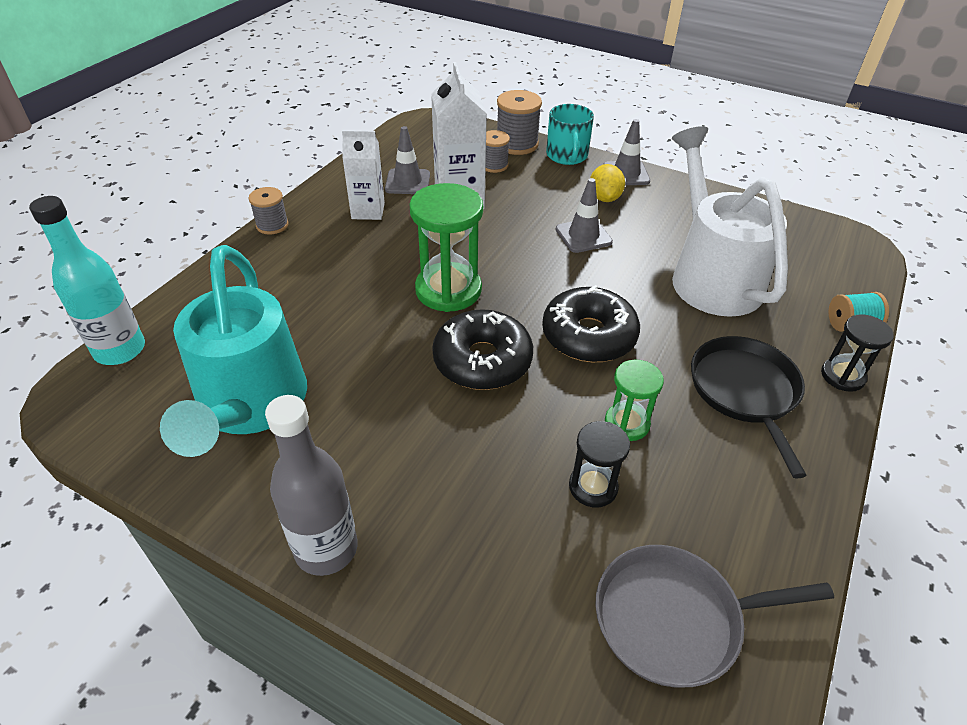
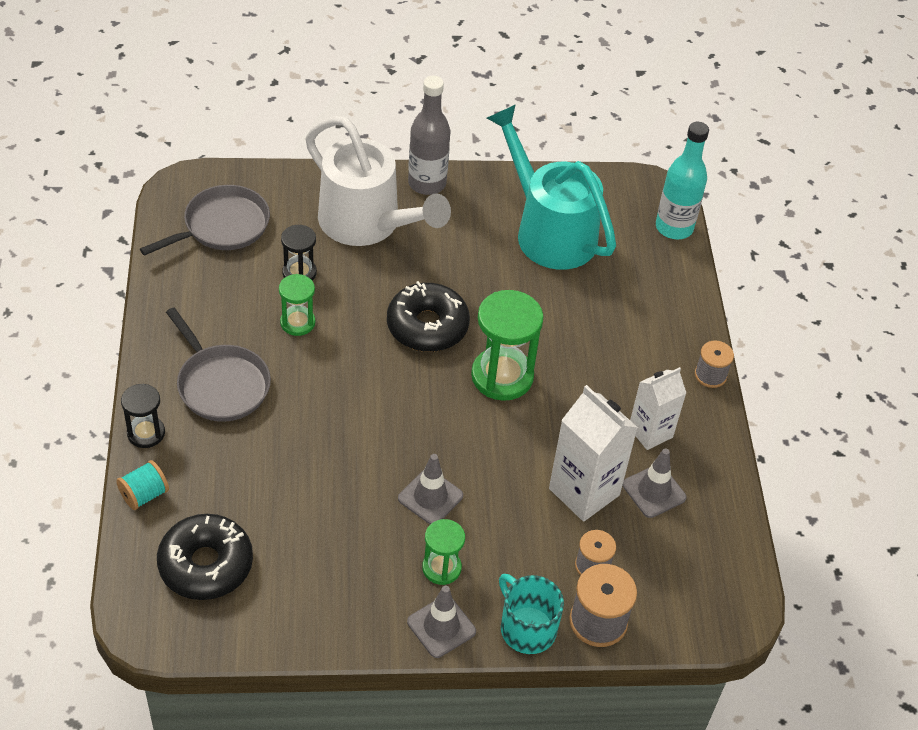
camera: 145 degrees right, 5 degrees up
black donut [542,285,640,362] -> black donut moved to [157,514,253,600]
yellow lemon [590,164,625,202] -> green hourglass [422,519,465,585]
white watering can [672,126,788,317] -> white watering can moved to [305,116,451,246]
black pan [691,336,807,478] -> grey pan [166,308,271,422]

